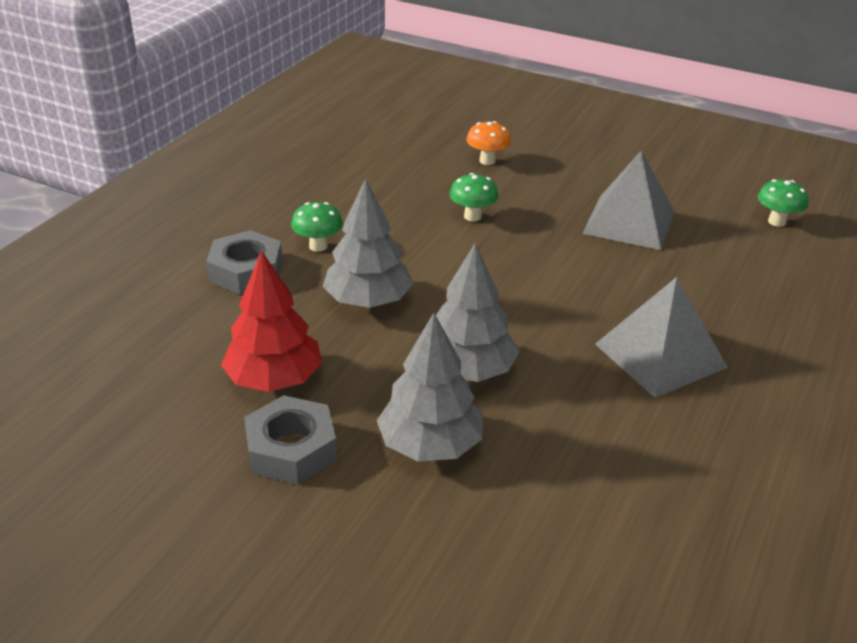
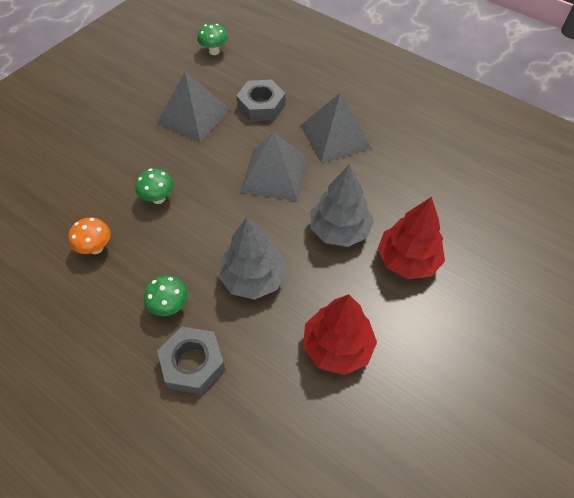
camera: 80 degrees left, 20 degrees up
grey nut [244,395,337,484] -> grey nut moved to [236,80,285,121]
grey tree [376,313,483,462] -> red tree [378,197,445,279]
orange mushroom [466,121,511,165] -> orange mushroom moved to [68,217,110,254]
none -> grey pyramid [240,132,308,201]

